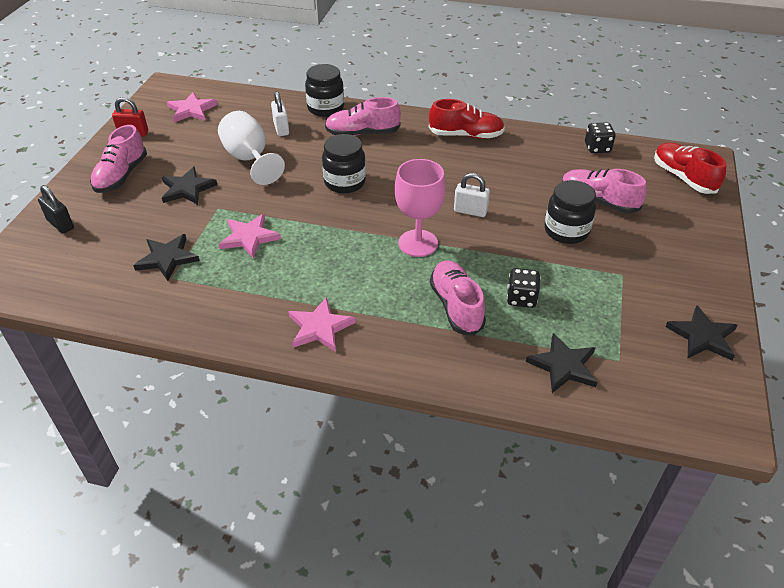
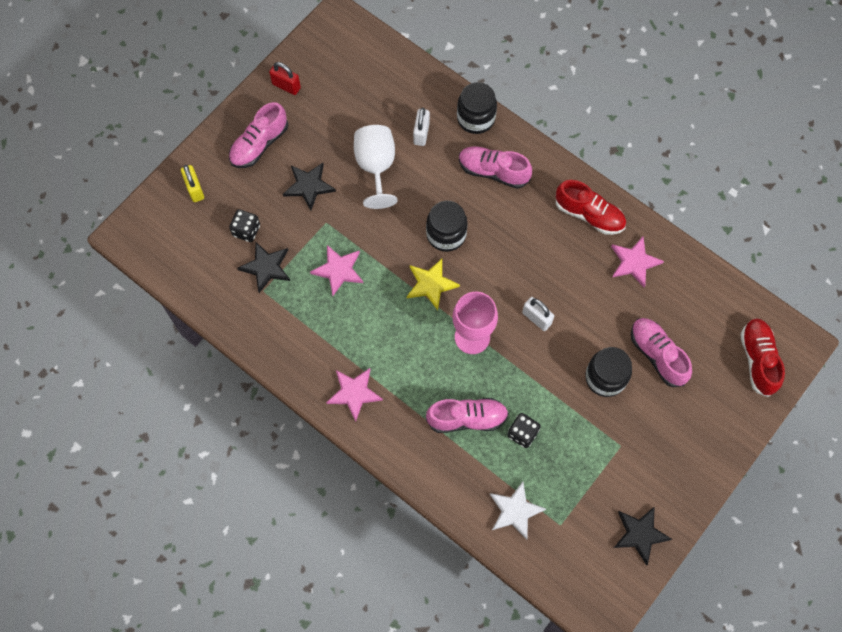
camera: 25 degrees right, 25 degrees up
black padlock [38,185,74,233] -> yellow padlock [181,165,204,202]
pink star [167,92,217,122] -> pink star moved to [611,237,664,287]
pink shoe [430,260,486,336] -> pink shoe turned 75 degrees clockwise [426,398,509,433]
black star [526,333,598,393] -> white star [490,482,546,540]
black dice [585,122,616,153] -> black dice moved to [229,209,260,242]
none -> yellow star [407,259,460,310]

